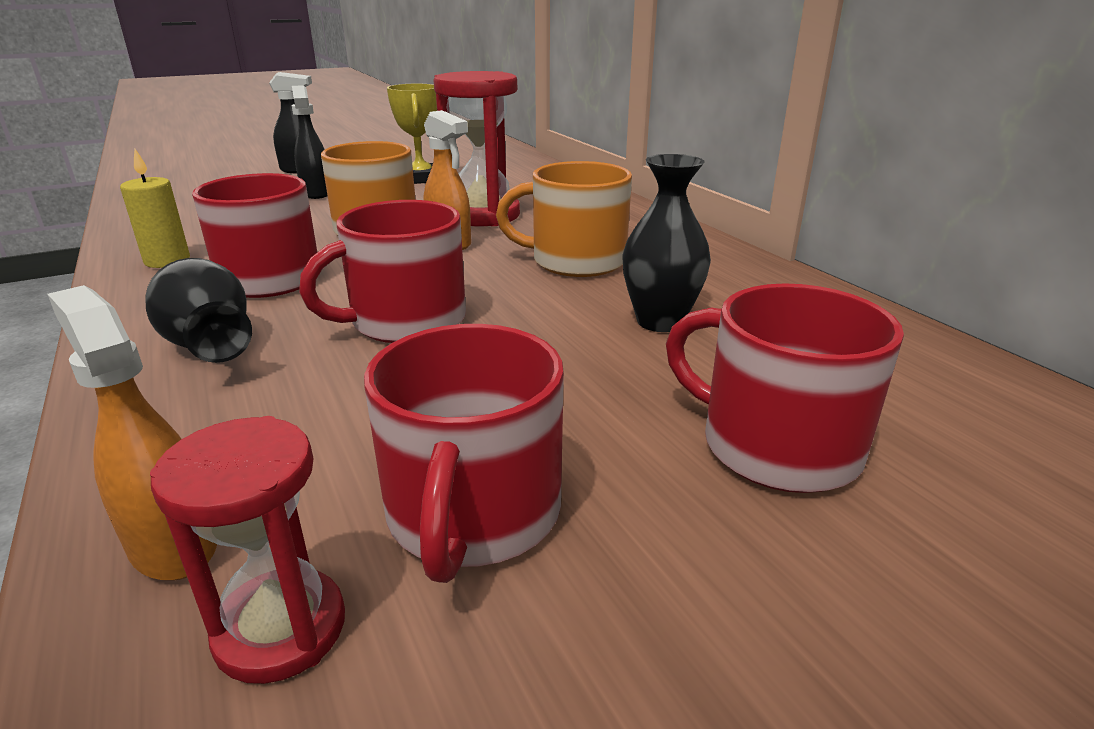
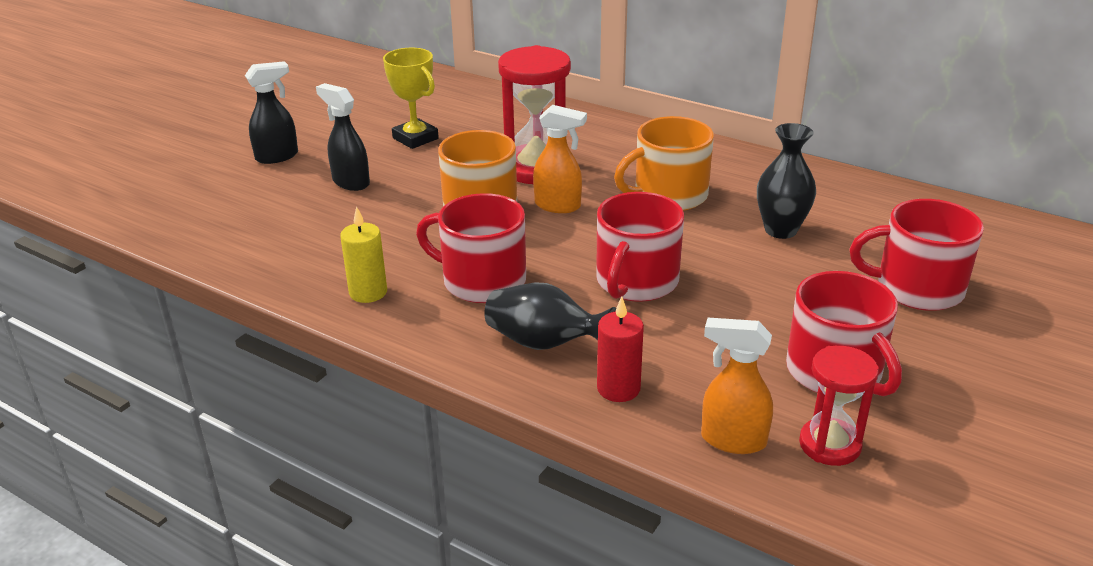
camera: 30 degrees left, 5 degrees up
none -> red candle [597,297,644,402]

